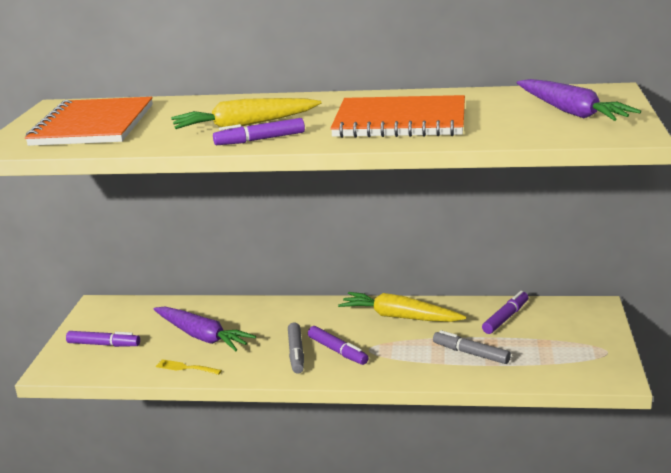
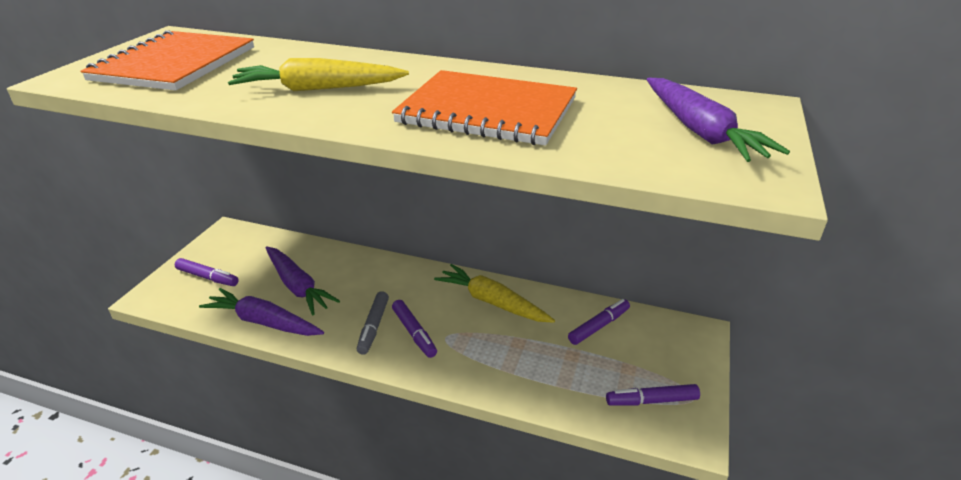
camera: 10 degrees right, 10 degrees up
yellow fork [156,359,222,375] -> purple carrot [199,288,324,336]
purple marker [213,118,305,145] -> purple marker moved to [606,384,700,406]
grey marker [433,330,511,364] -> none

